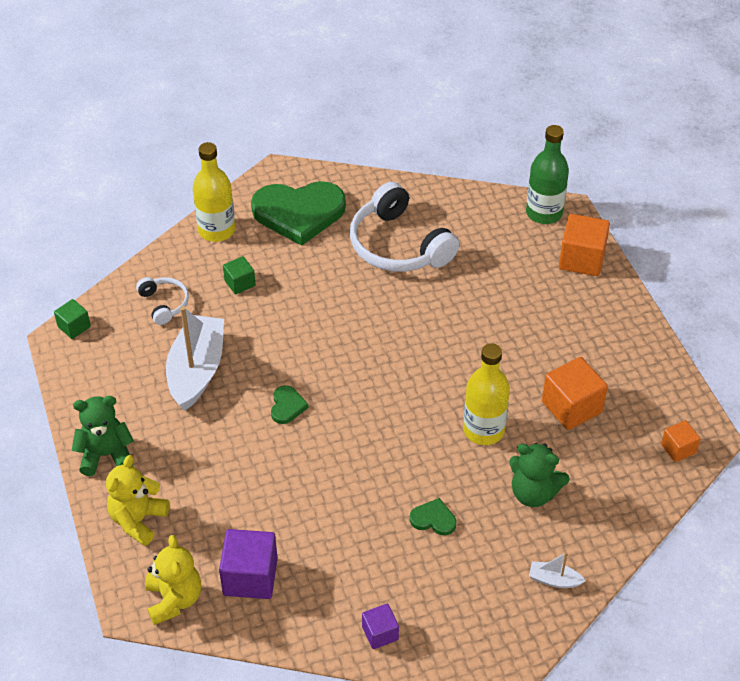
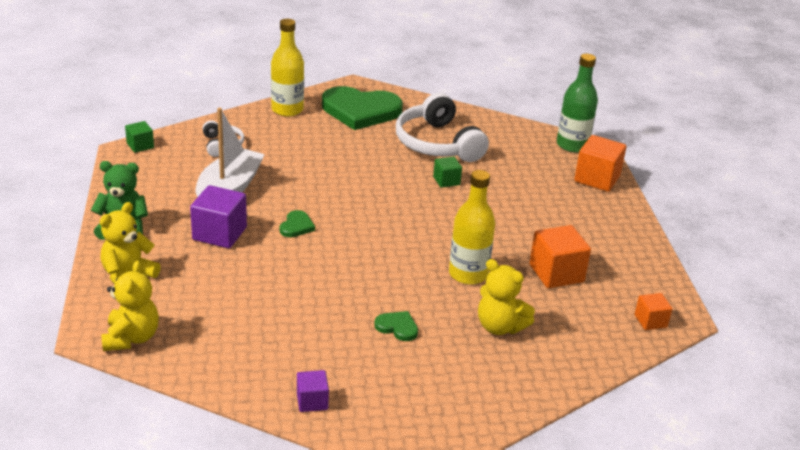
camera: 10 degrees right, 15 degrees down
purple cube [219,529,278,599] -> purple cube moved to [190,185,247,248]
green cube [223,256,256,295] -> green cube moved to [433,157,462,188]
green teddy bear [509,443,570,507] -> yellow teddy bear [478,259,535,335]
white boat [529,552,586,588] -> none

